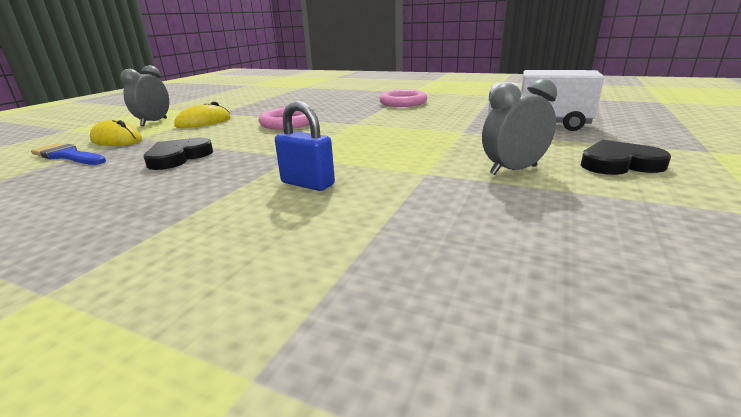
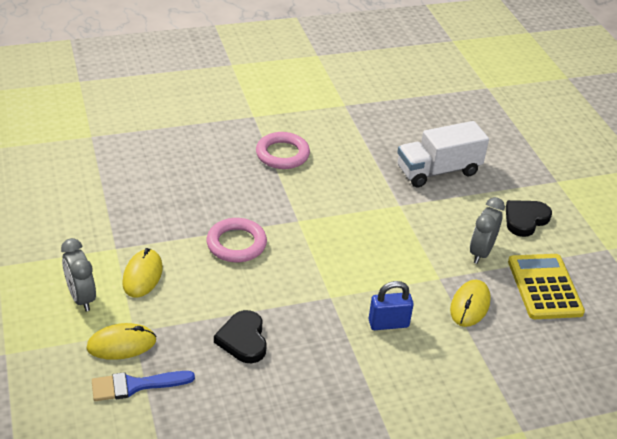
camera: 45 degrees left, 15 degrees up
none -> yellow mouse [450,280,491,327]
none -> yellow calculator [508,254,585,319]

